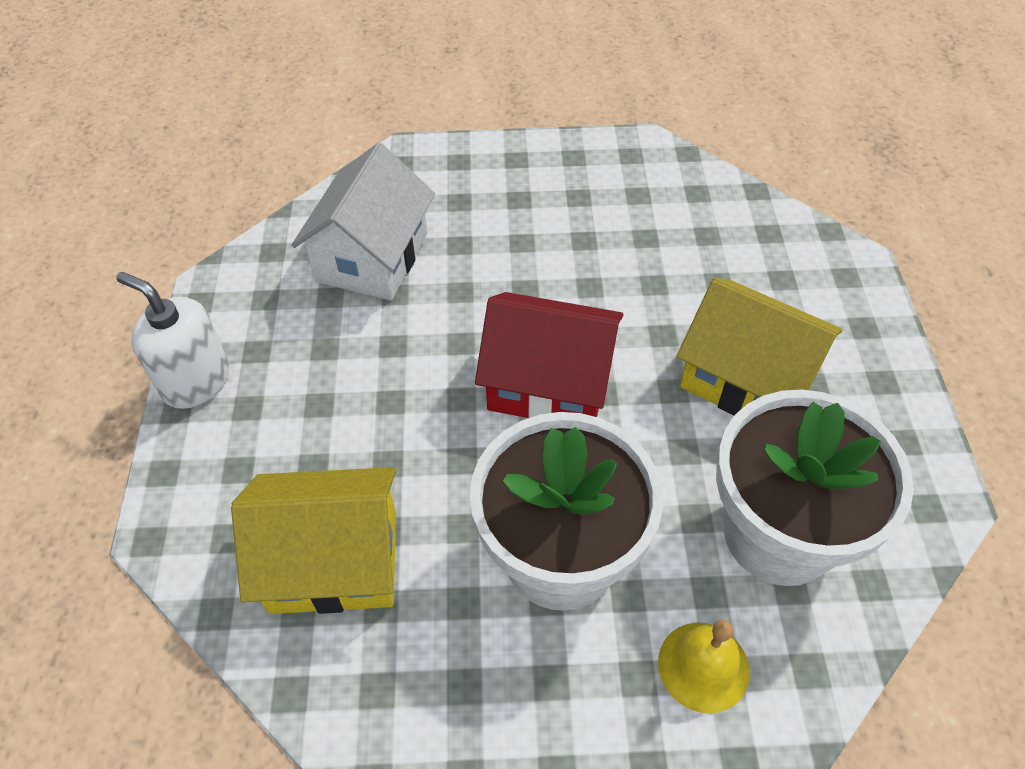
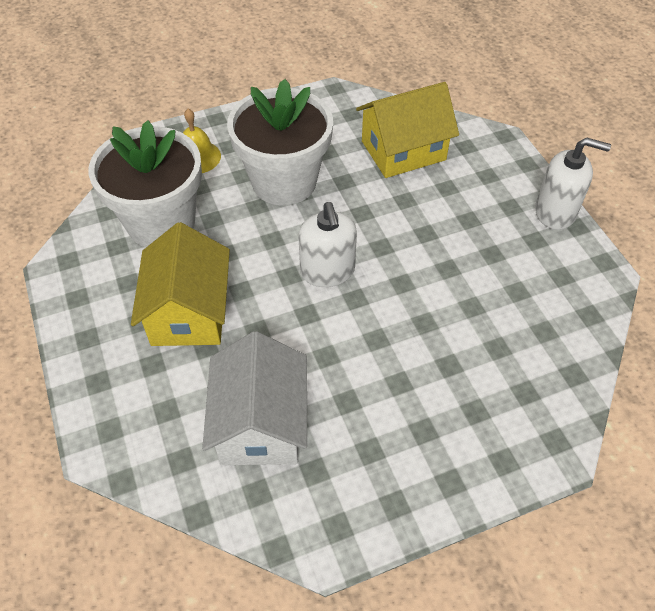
camera: 160 degrees right, 0 degrees up
white house [291,143,435,301] -> white house moved to [202,331,307,465]
red house [475,292,623,418] -> white soap dispenser [298,202,357,287]
yellow house [676,278,842,415] -> yellow house turned 75 degrees clockwise [131,222,230,346]

